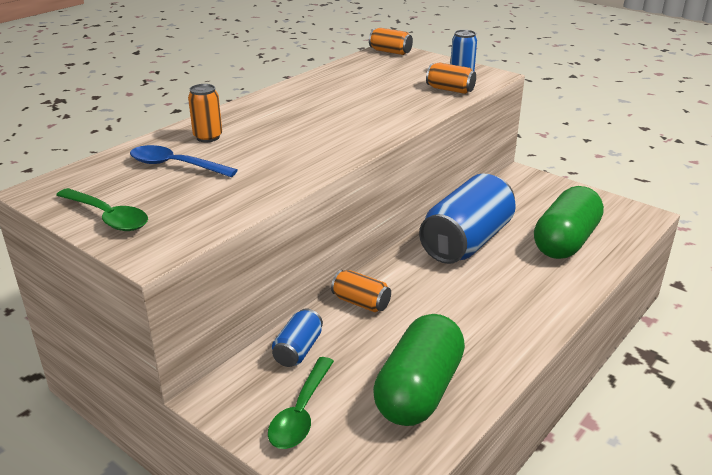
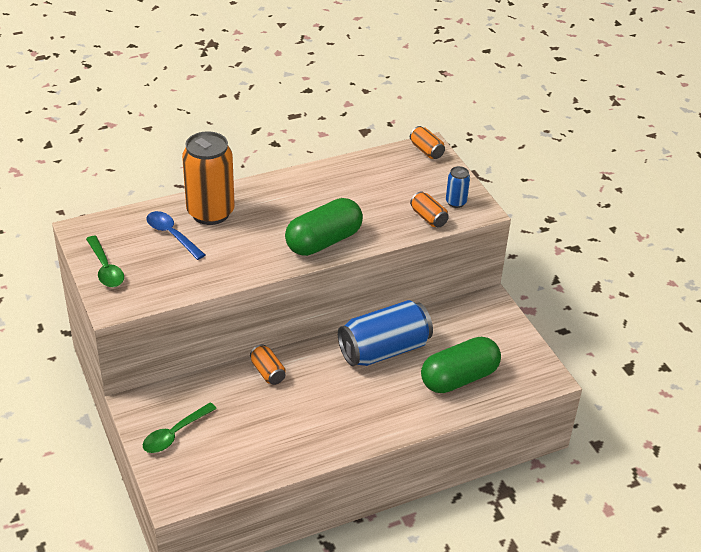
camera: 25 degrees right, 10 degrees up
orange can [188,84,222,142] -> orange can [182,131,235,225], size x2.16
blue can [272,308,323,367] -> none
green capsule [373,314,465,426] -> green capsule moved to [285,198,363,256]

